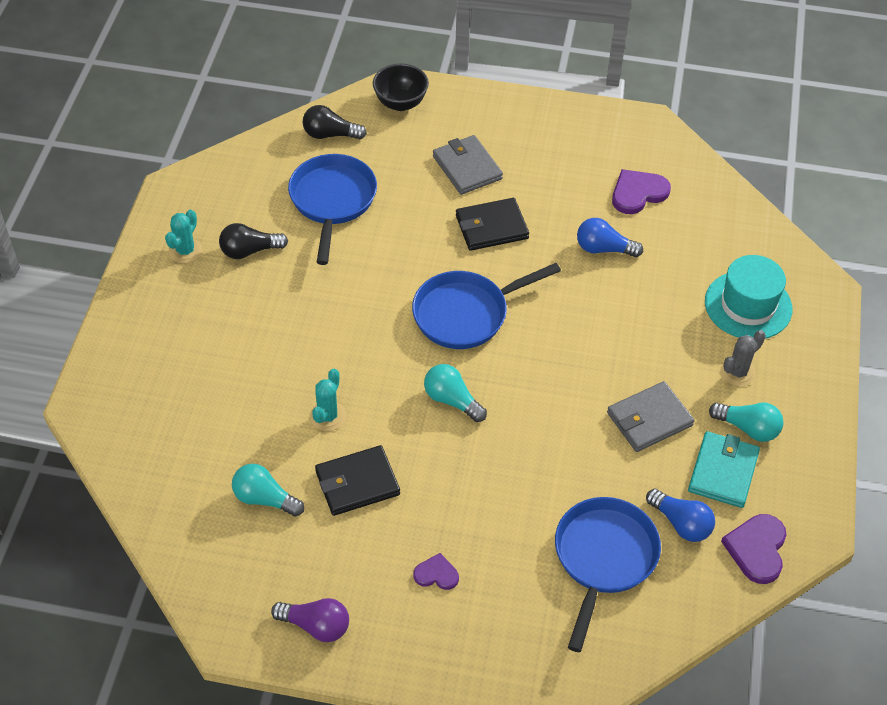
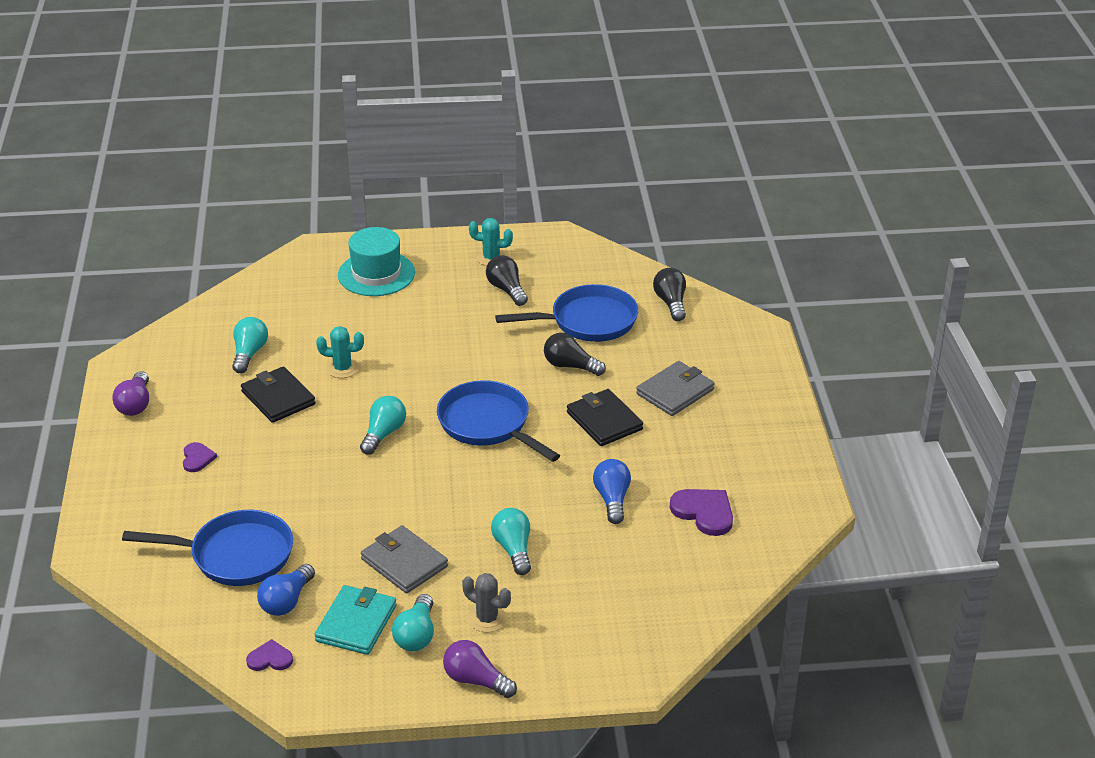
camera: 75 degrees right, 15 degrees down
black bowl [373,63,429,111] -> none
turquoise wallet [688,431,760,508] -> turquoise wallet turned 75 degrees counterclockwise [314,585,397,655]
turquoise hat [705,255,792,339] -> turquoise hat moved to [338,227,415,296]
purple heart [721,514,786,584] -> purple heart [246,639,293,671], size x0.60
none -> purple light bulb [443,640,517,698]
none -> turquoise light bulb [491,508,531,575]
none -> black light bulb [544,333,606,376]

